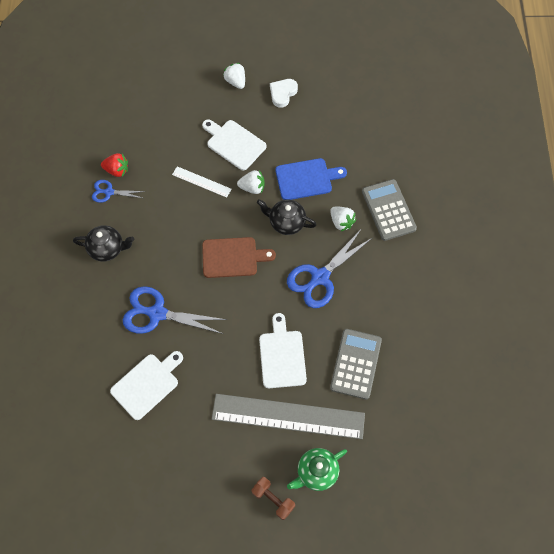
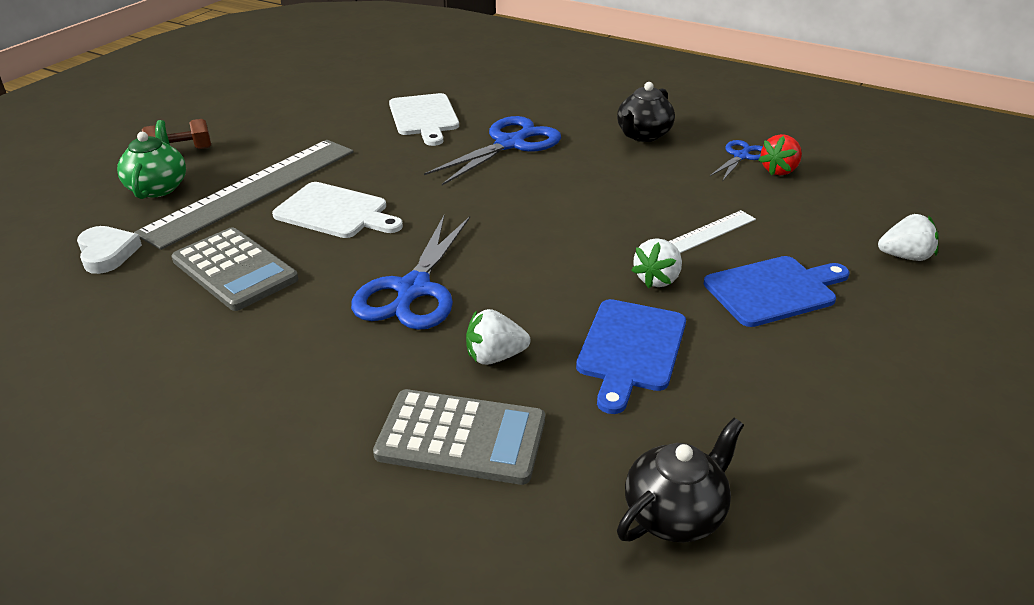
camera: 120 degrees right, 30 degrees down
white cutting board [202,119,266,171] -> blue cutting board [704,256,850,327]
brown cutting board [202,237,276,278] -> none
white strawberry [223,63,245,89] -> white strawberry moved to [878,214,939,261]
black teapot [257,199,317,235] -> black teapot moved to [617,418,744,543]
white heart [270,79,298,108] -> white heart moved to [77,226,142,274]
blue scissors [287,230,372,308] -> blue scissors turned 150 degrees counterclockwise [351,216,470,330]

